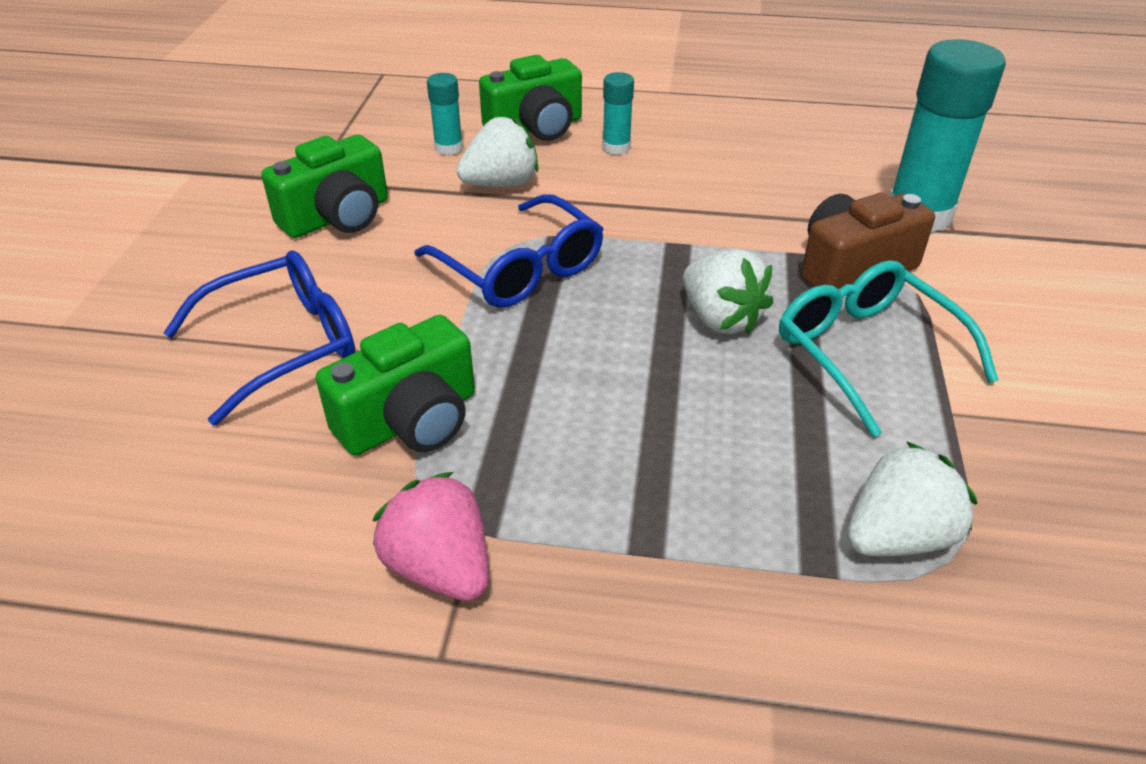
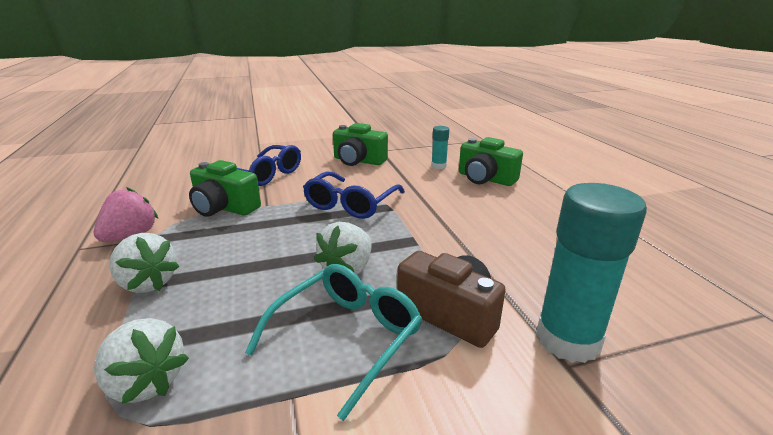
camera: 65 degrees right, 15 degrees down
white strawberry [456,117,539,187] -> white strawberry moved to [109,233,180,293]
turquoise glue stick [602,72,634,155] -> none

